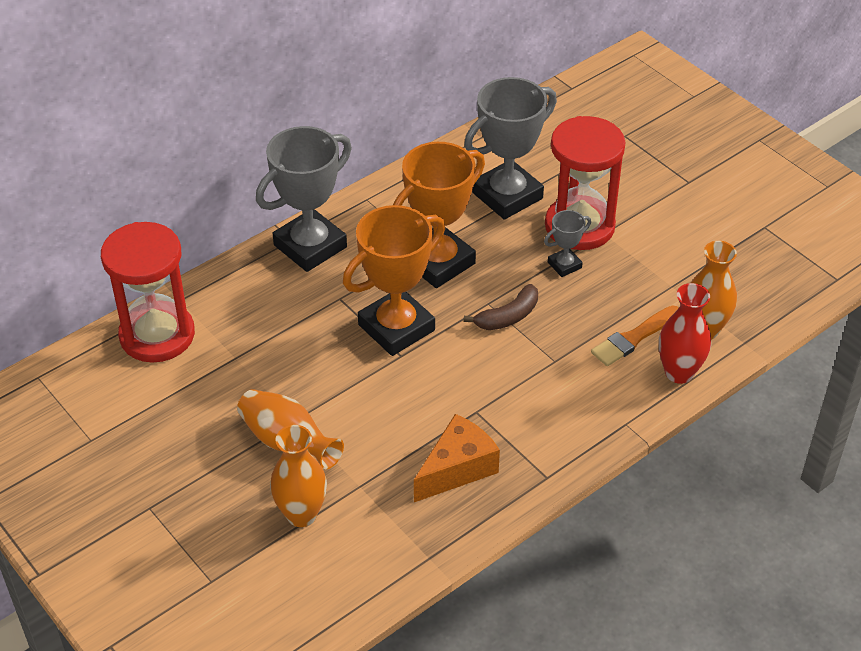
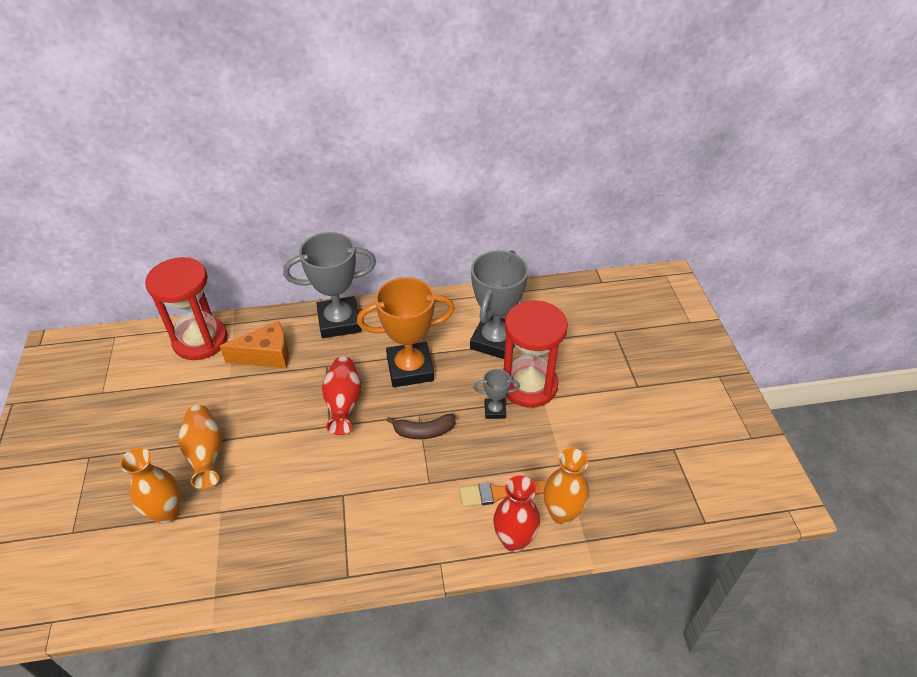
camera: 30 degrees right, 0 degrees up
orange trophy [343,205,445,356] -> red vase [322,357,362,435]
orange cheese [414,414,500,502] -> orange cheese moved to [220,321,289,368]
grey trophy [464,77,557,220] -> grey trophy turned 60 degrees counterclockwise [470,250,528,359]

